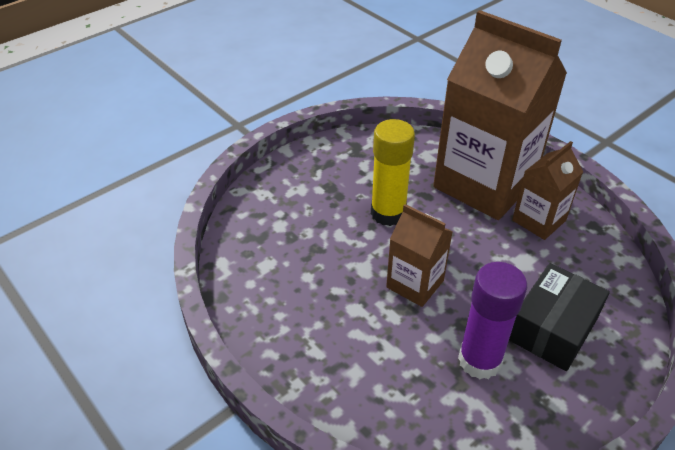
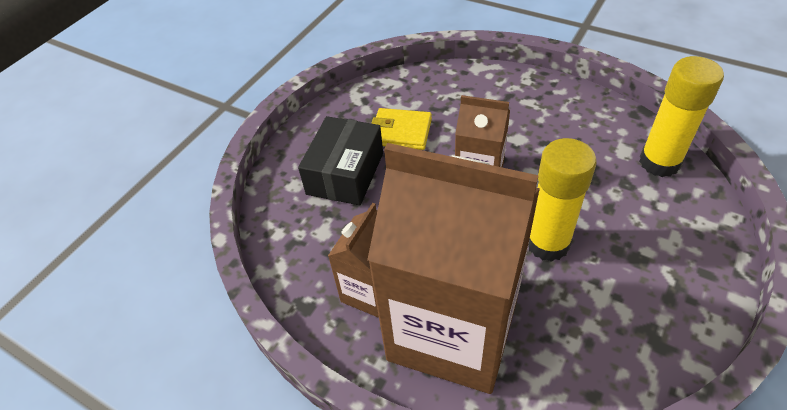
camera: 165 degrees right, 5 degrees up
purple glue stick [458,262,527,379] -> yellow wallet [371,108,432,150]
none -> yellow glue stick [639,56,724,177]

